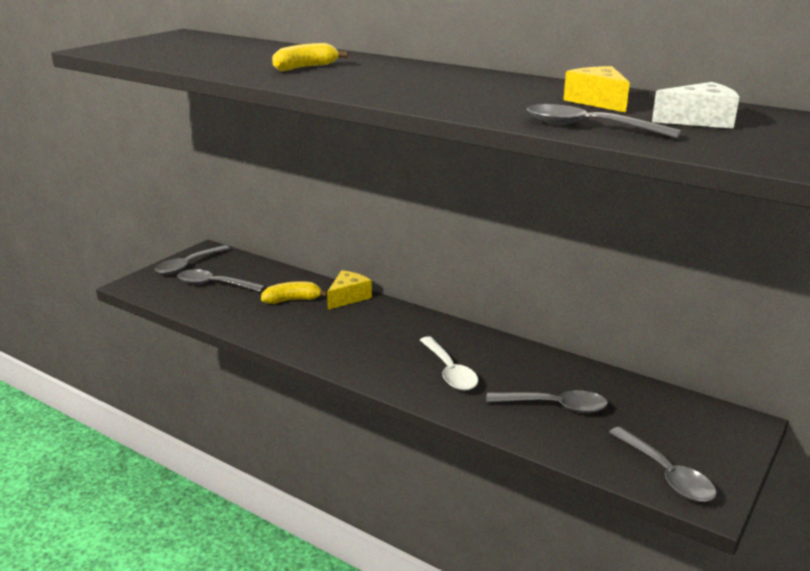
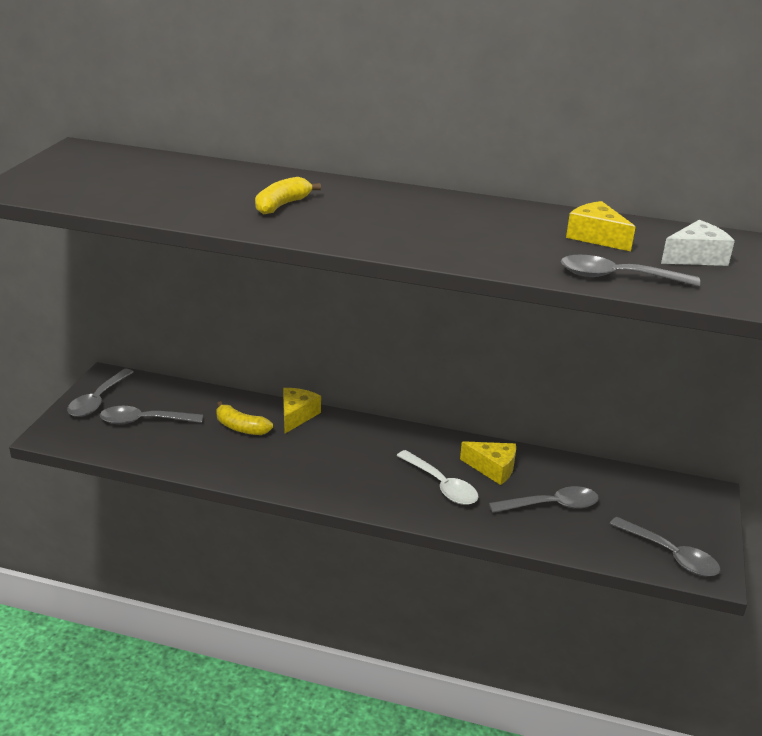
camera: 20 degrees left, 5 degrees up
yellow banana [261,281,327,304] -> yellow banana turned 120 degrees counterclockwise [216,401,273,435]
none -> yellow cheese [460,441,516,485]

